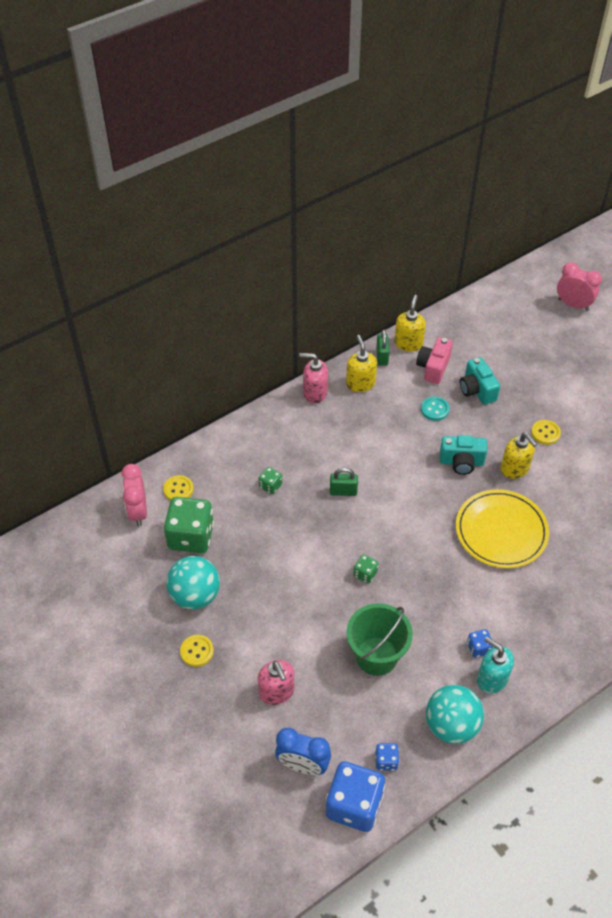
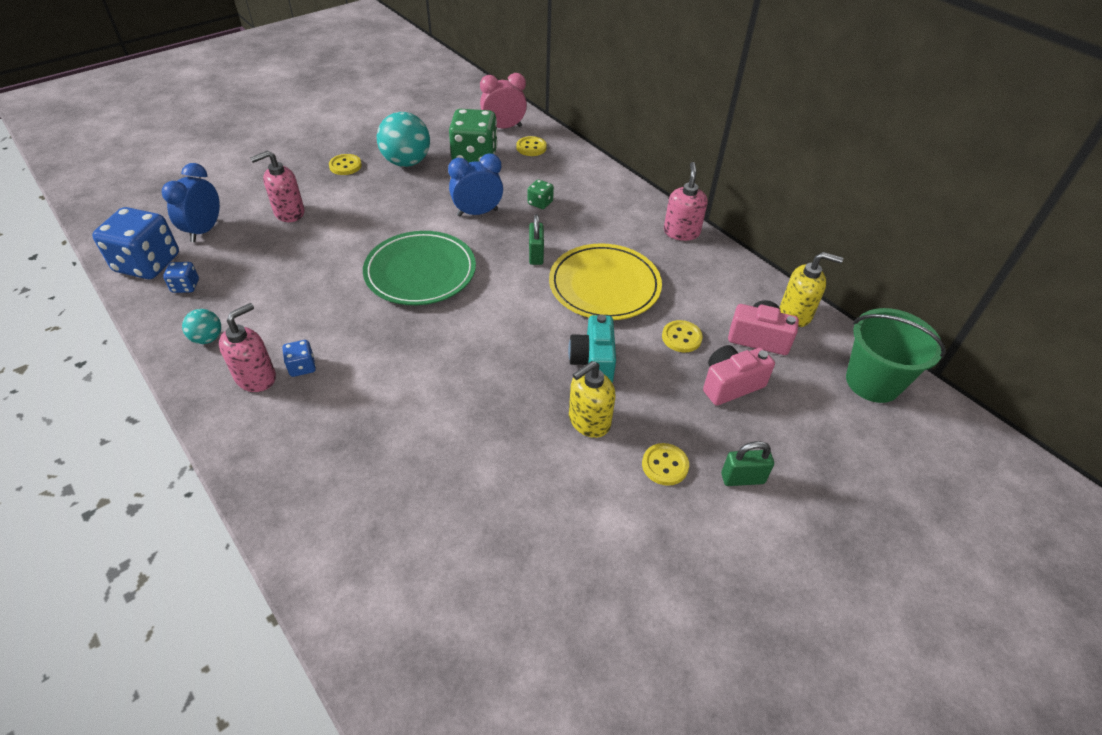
camera: 85 degrees right, 5 degrees down
yellow soap dispenser [346,335,377,392] -> none
green bucket [346,603,413,676] -> green bucket moved to [846,308,946,403]
green dice [353,554,379,583] -> green plate [363,231,476,305]
green padlock [376,329,390,366] -> green padlock moved to [721,441,774,486]
turquoise button [421,397,450,421] -> yellow button [662,320,703,352]
turquoise ball [426,685,484,744] -> turquoise ball [182,309,221,344], size x0.52
yellow plate [456,489,549,568] -> yellow plate moved to [549,243,662,320]
turquoise camera [460,357,500,405] -> pink camera [703,345,775,406]
turquoise soap dispenser [477,636,514,694] -> pink soap dispenser [219,303,276,392]
pink clock [557,262,602,311] -> none
none -> blue clock [448,153,503,216]

